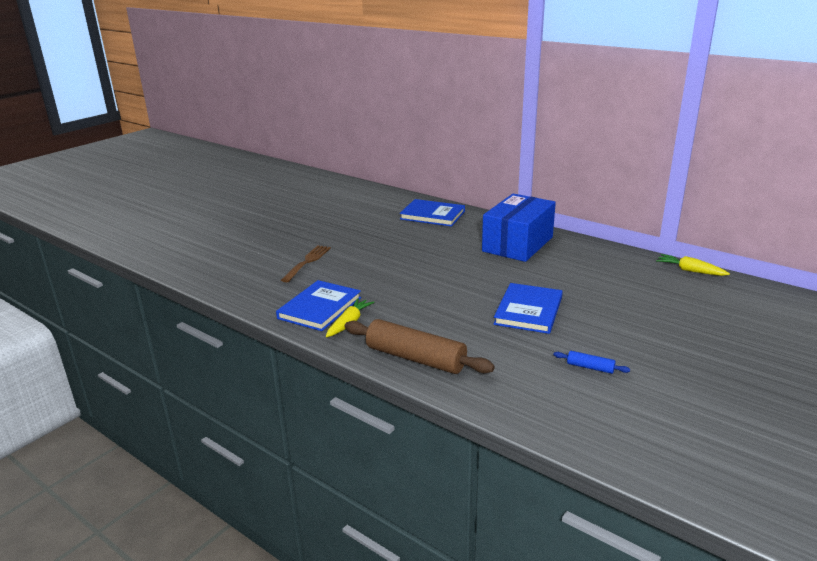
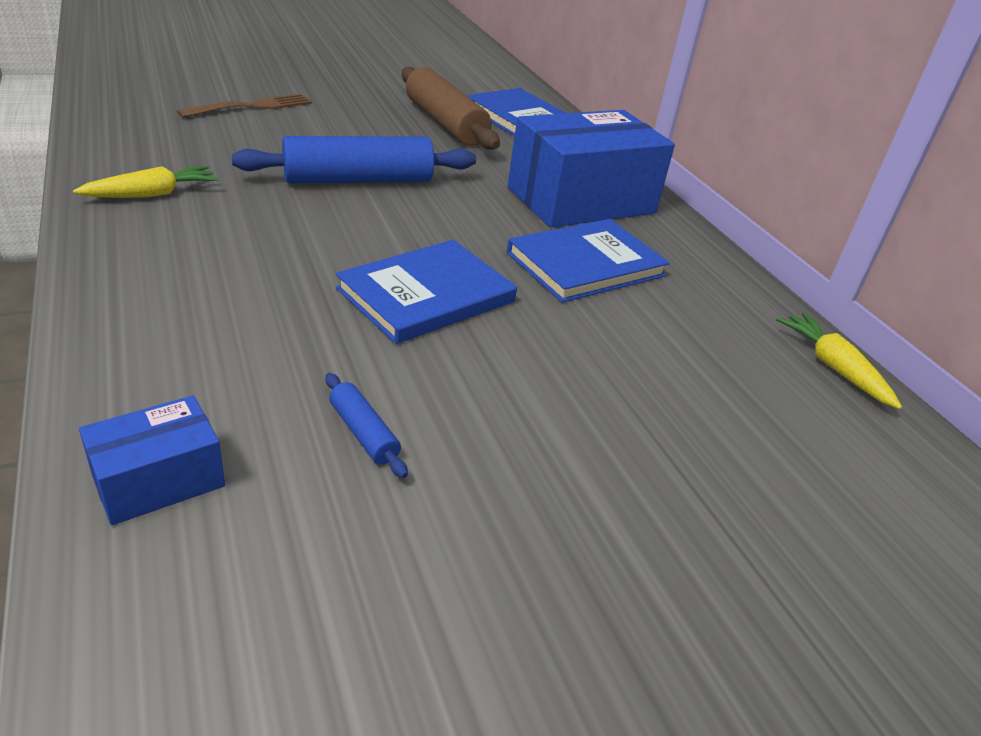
camera: 25 degrees right, 10 degrees up
blue book [276,280,361,331] -> blue book moved to [507,219,670,302]
brown rolling pin [344,319,495,374] -> brown rolling pin moved to [402,67,500,150]
none -> blue box [79,395,225,525]
none -> blue rolling pin [232,136,476,183]

